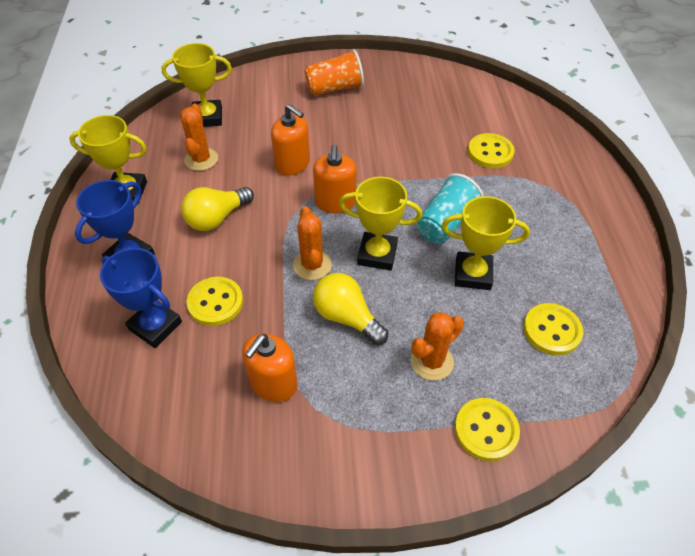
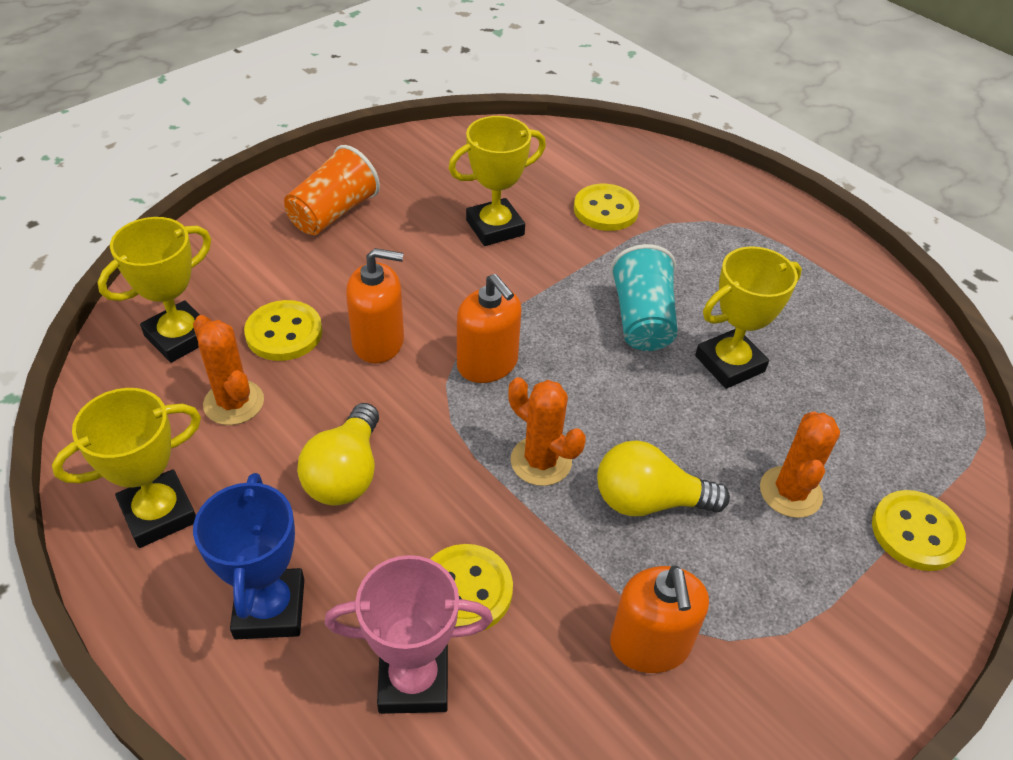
camera: 40 degrees left, 5 degrees down
blue trophy [100,248,182,348] -> pink trophy [325,555,493,714]
yellow trophy [339,177,423,270] -> yellow trophy moved to [448,116,546,246]
yellow button [523,303,583,355] -> yellow button moved to [244,300,322,361]

